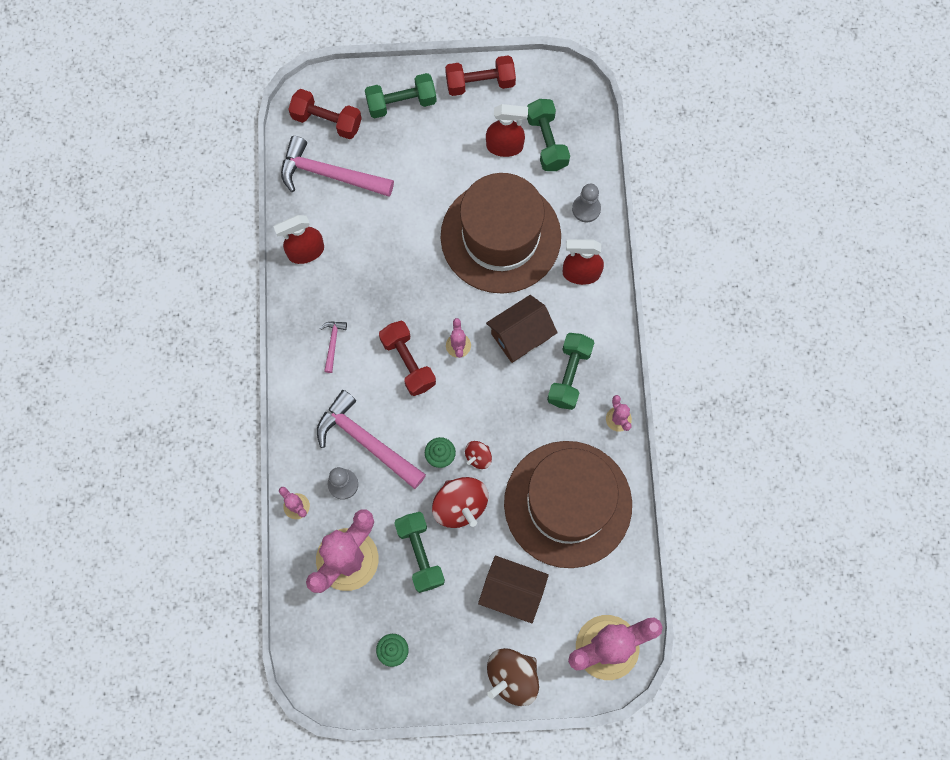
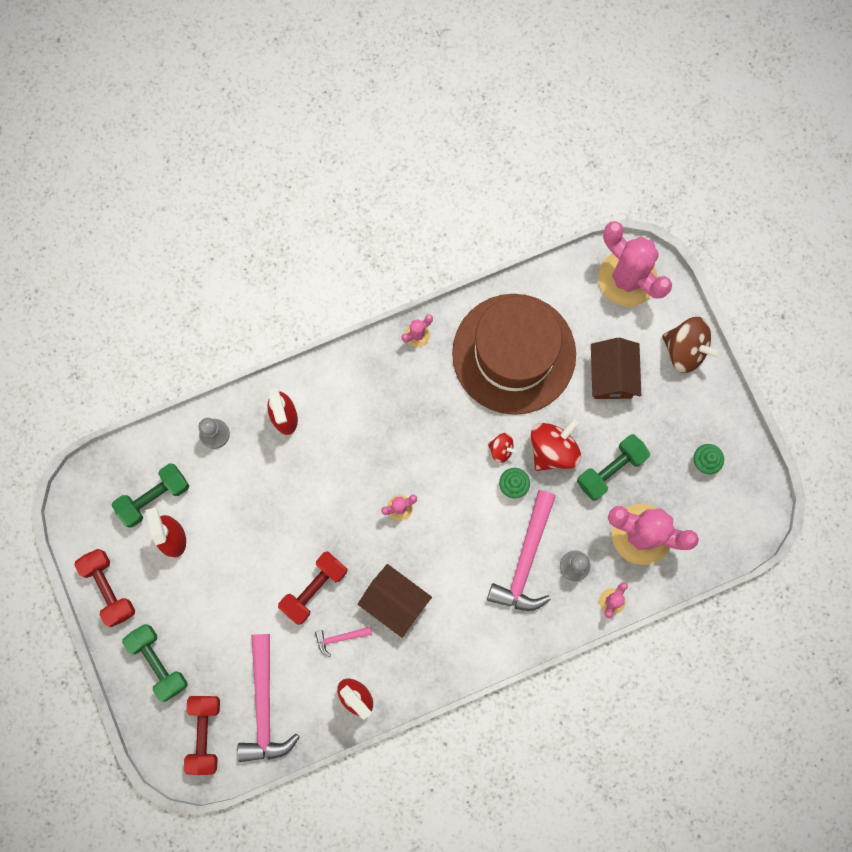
camera: 110 degrees left, 5 degrees up
pink hammer [320,321,347,373] -> pink hammer moved to [315,627,372,657]
red dumbbell [379,321,436,396] -> red dumbbell moved to [278,551,347,625]
brown hat [441,173,561,294] -> none
brown house [486,295,558,363] -> brown house moved to [358,564,432,638]
green dumbbell [547,333,594,410] -> none

